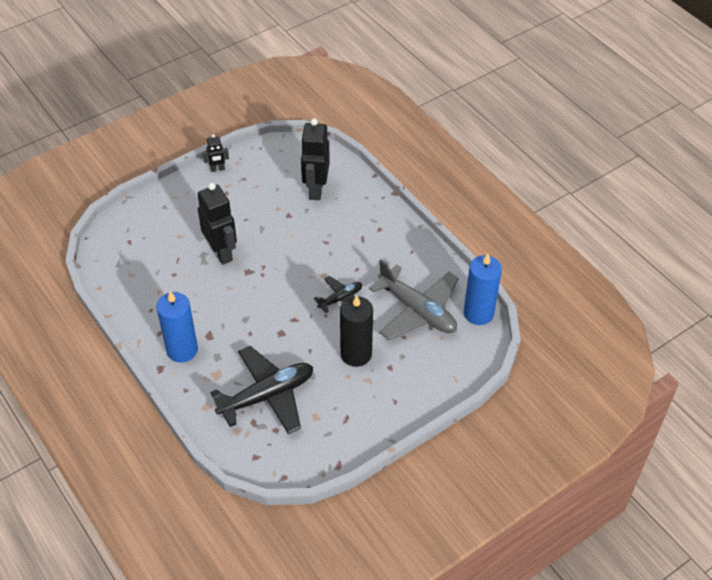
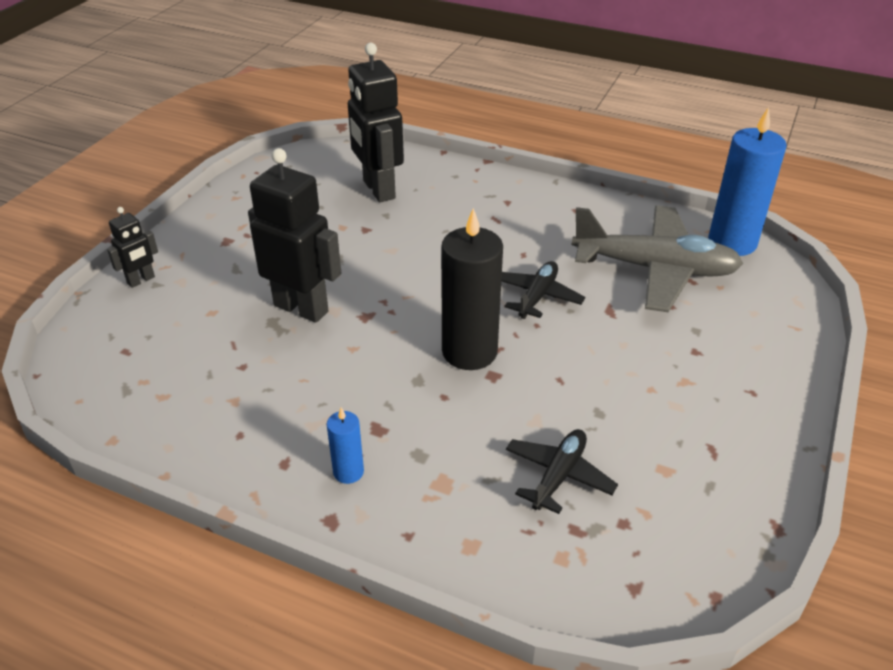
camera: 30 degrees left, 10 degrees down
blue candle [156,291,198,363] -> blue candle [327,408,364,484], size x0.48
black robot [203,134,229,172] -> black robot moved to [107,207,158,288]
black plane [210,346,313,434] -> black plane [506,429,618,514], size x0.52
black candle [340,295,373,367] -> black candle moved to [441,208,503,370]

